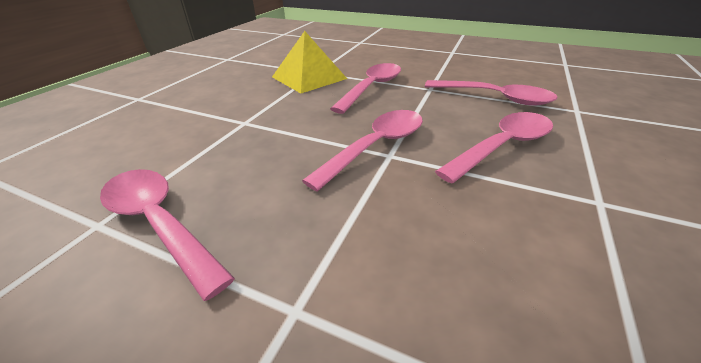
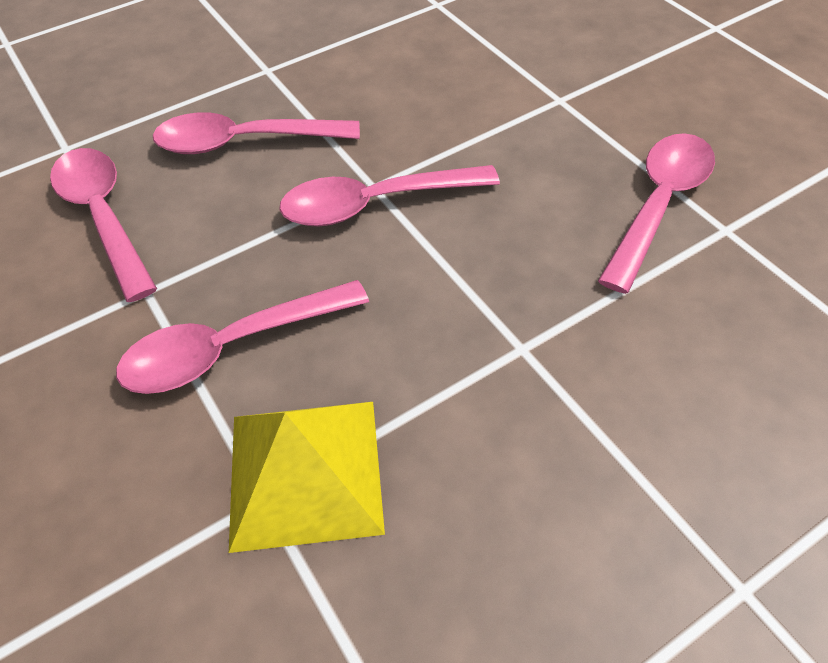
camera: 145 degrees left, 15 degrees up
pink spoon [100,169,235,301] -> pink spoon turned 135 degrees counterclockwise [598,133,715,294]

